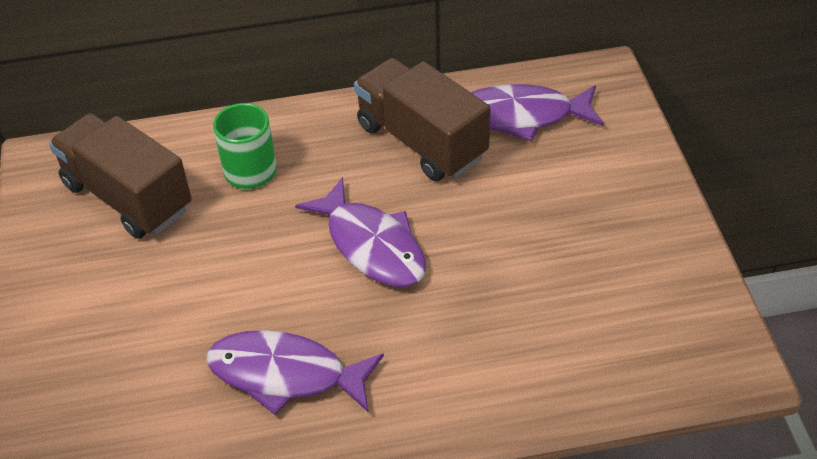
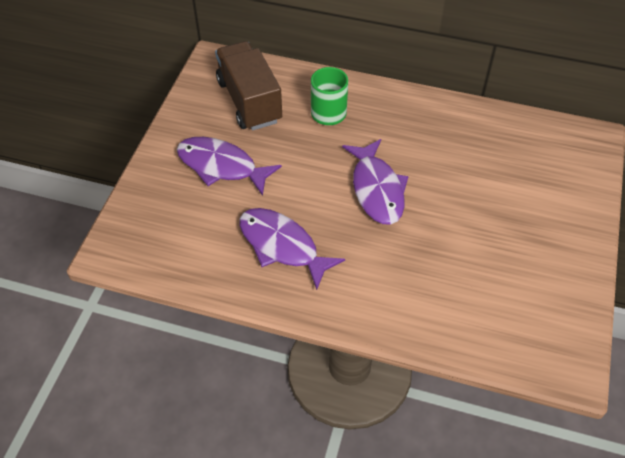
camera: 25 degrees right, 5 degrees up
brown truck [354,58,490,181] -> none
purple fish [471,84,604,141] -> purple fish moved to [177,137,282,196]

